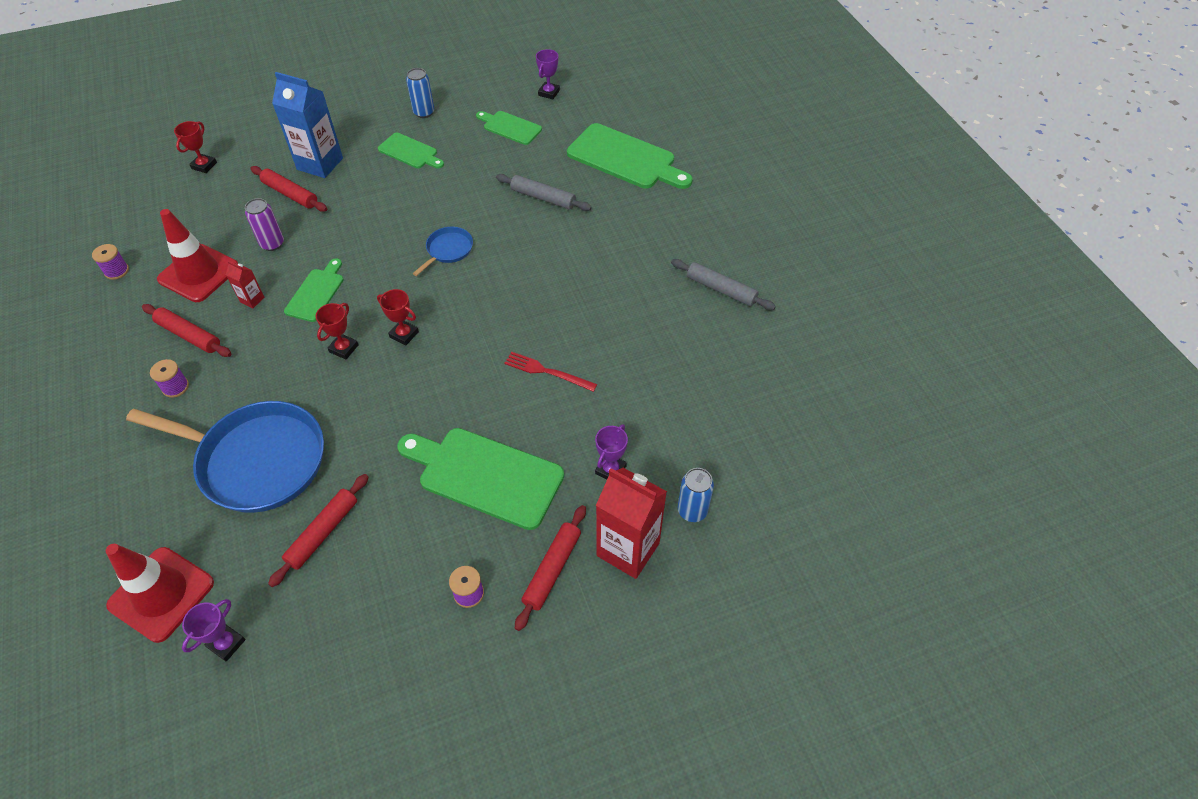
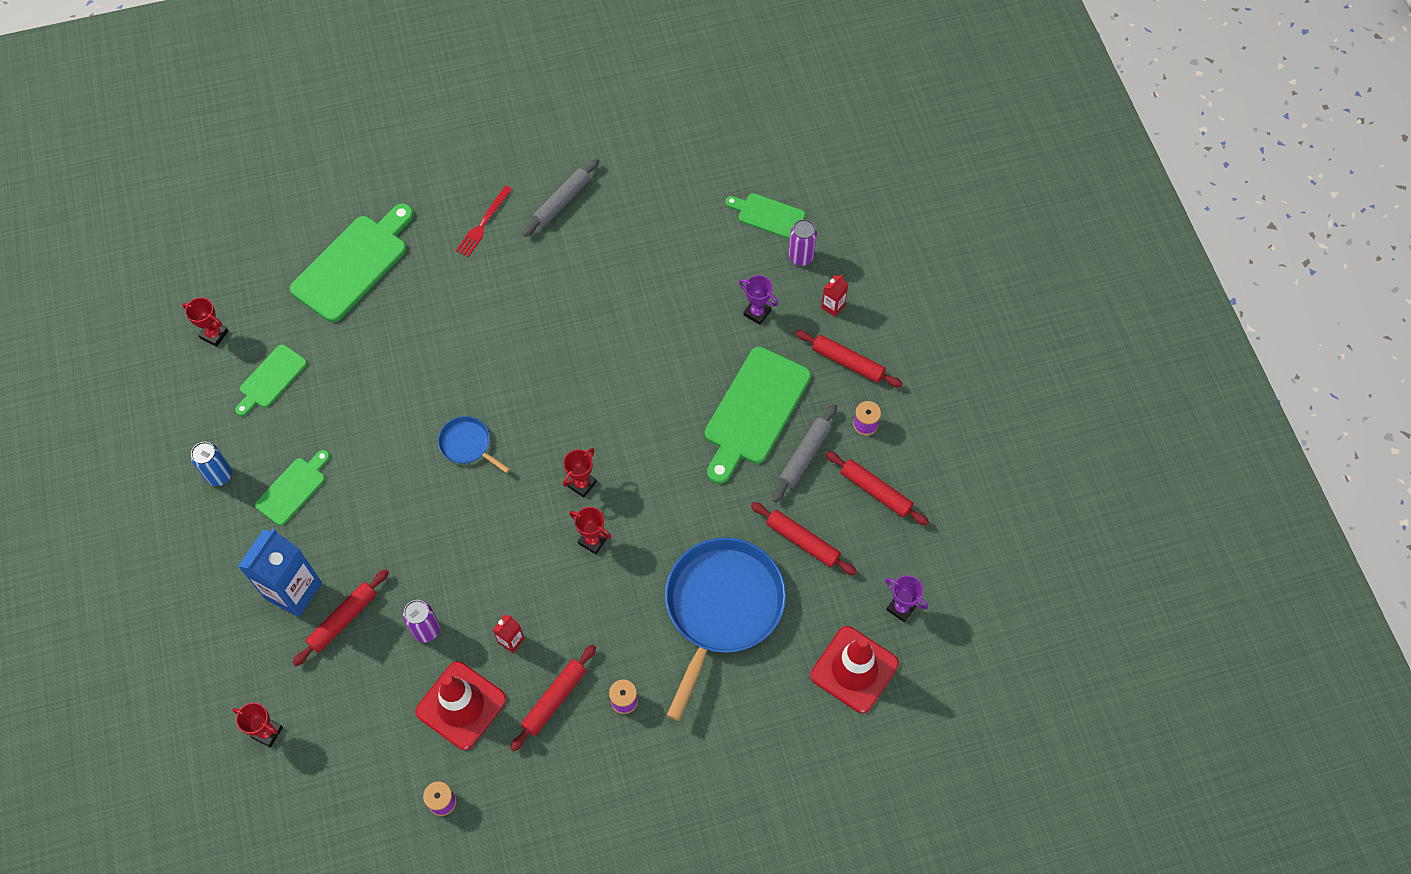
camera: 85 degrees left, 10 degrees up
green cutting board [284,258,344,322] -> green cutting board moved to [725,193,805,239]
grey rolling pin [496,174,592,211] -> grey rolling pin moved to [773,404,837,503]
red fork [504,352,597,392] -> red fork moved to [456,186,512,257]
purple trophy [536,49,560,99] -> red trophy [182,297,228,347]
red carton [596,468,667,579] -> red carton [821,275,848,317], size x0.45
blue can [678,468,714,522] -> purple can [789,219,817,266]
none -> red rolling pin [826,451,929,526]

